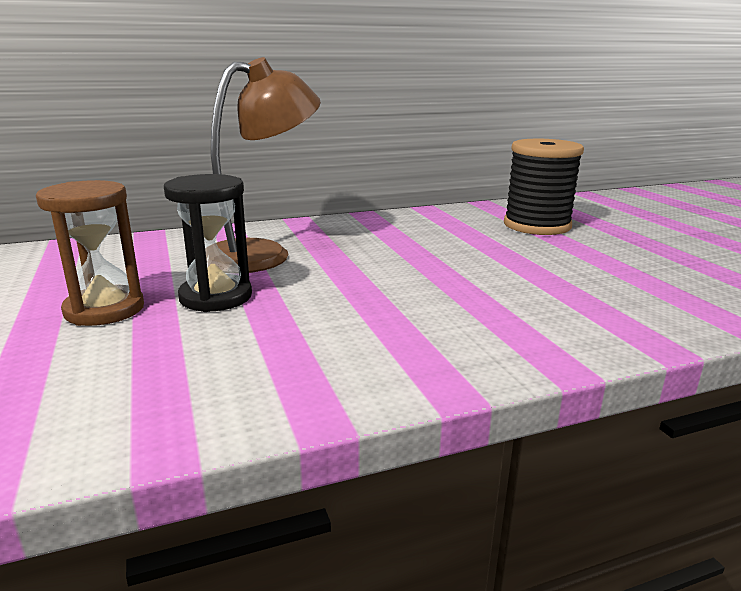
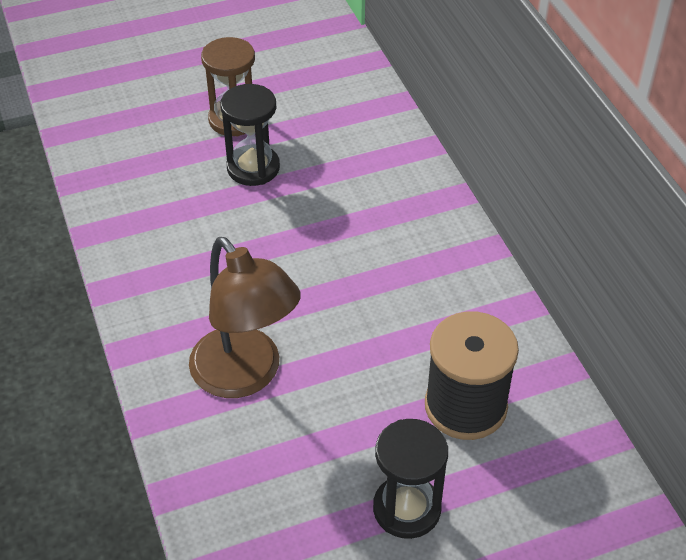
camera: 90 degrees right, 25 degrees up
brown lamp [211,57,321,273] -> brown lamp moved to [189,237,301,398]
none -> black hourglass [373,419,448,539]

